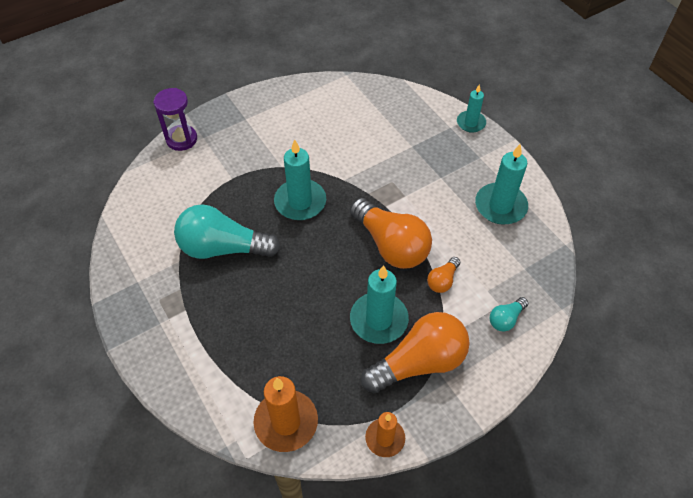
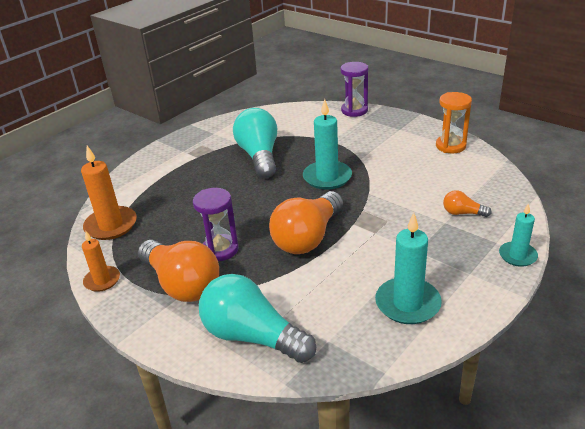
camera: 75 degrees right, 20 degrees down
turquoise candle [350,265,409,344] -> purple hourglass [193,188,239,261]
orange light bulb [427,257,460,293] -> orange light bulb moved to [443,190,492,217]
turquoise light bulb [490,297,528,332] -> turquoise light bulb [199,274,316,363], size x2.17
none -> orange hourglass [436,92,472,153]

